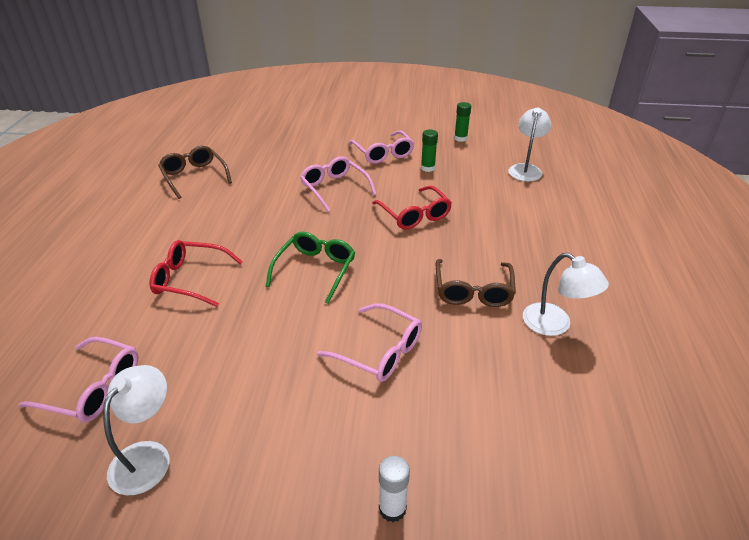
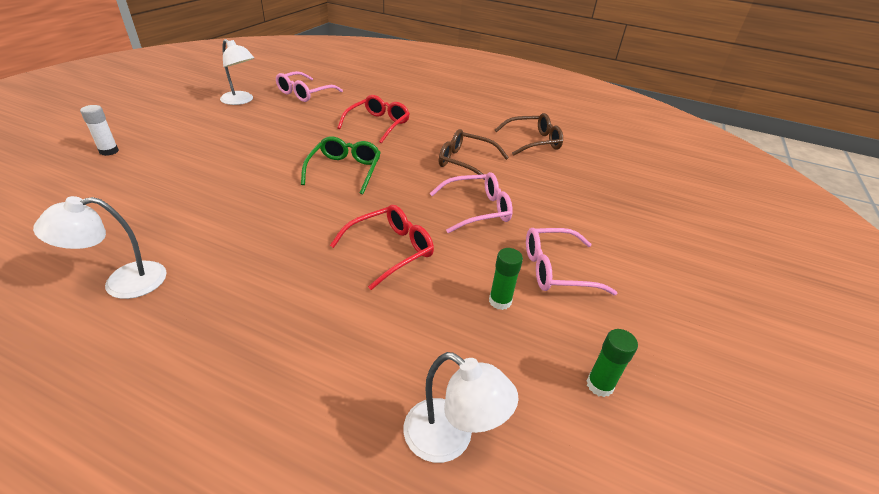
camera: 105 degrees right, 0 degrees up
green glasses [265,232,355,304] -> green glasses turned 120 degrees counterclockwise [301,136,381,195]
pink glasses [317,303,422,382] -> none
red glasses [372,186,452,230] -> red glasses turned 150 degrees clockwise [330,205,434,290]
brown glasses [436,259,516,307] -> brown glasses moved to [439,129,509,180]

